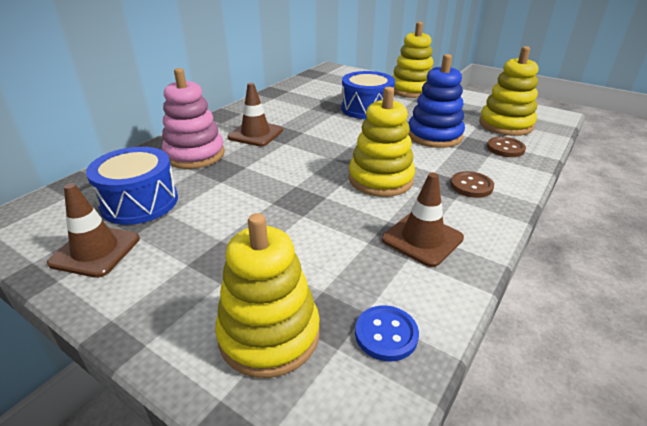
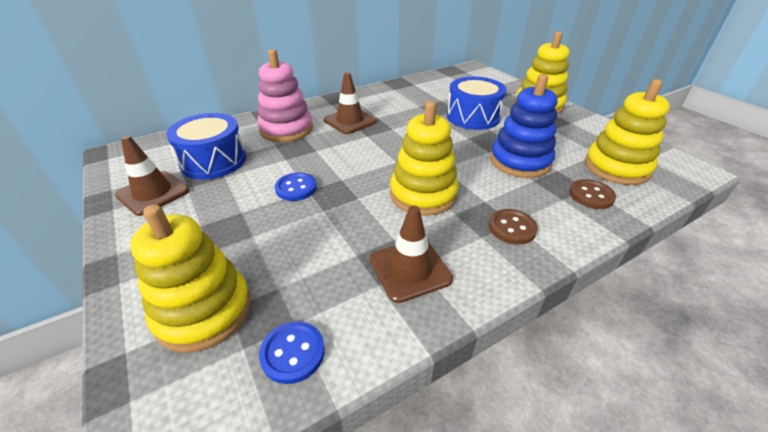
camera: 25 degrees right, 5 degrees up
none -> blue button [275,172,317,201]

